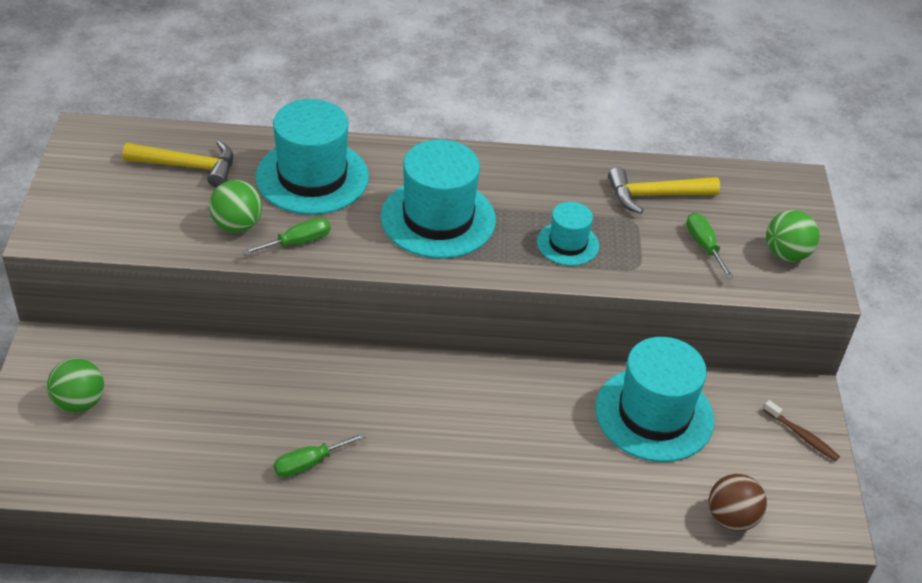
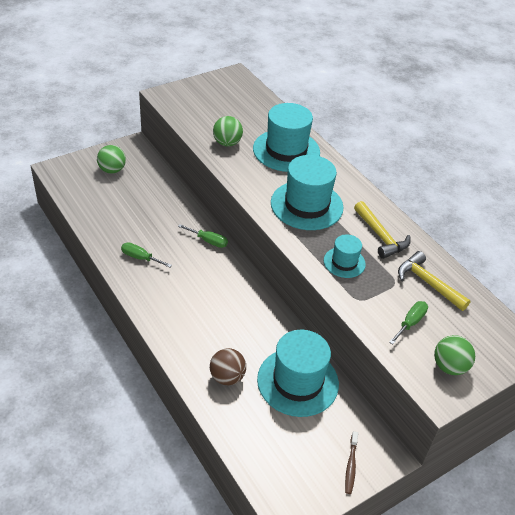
camera: 55 degrees right, 0 degrees up
yellow hammer [123,141,233,188] -> yellow hammer moved to [354,201,411,259]
green screwdriver [242,218,330,255] -> green screwdriver moved to [178,224,228,248]
brown ball [709,474,767,531] -> brown ball moved to [210,348,246,385]

